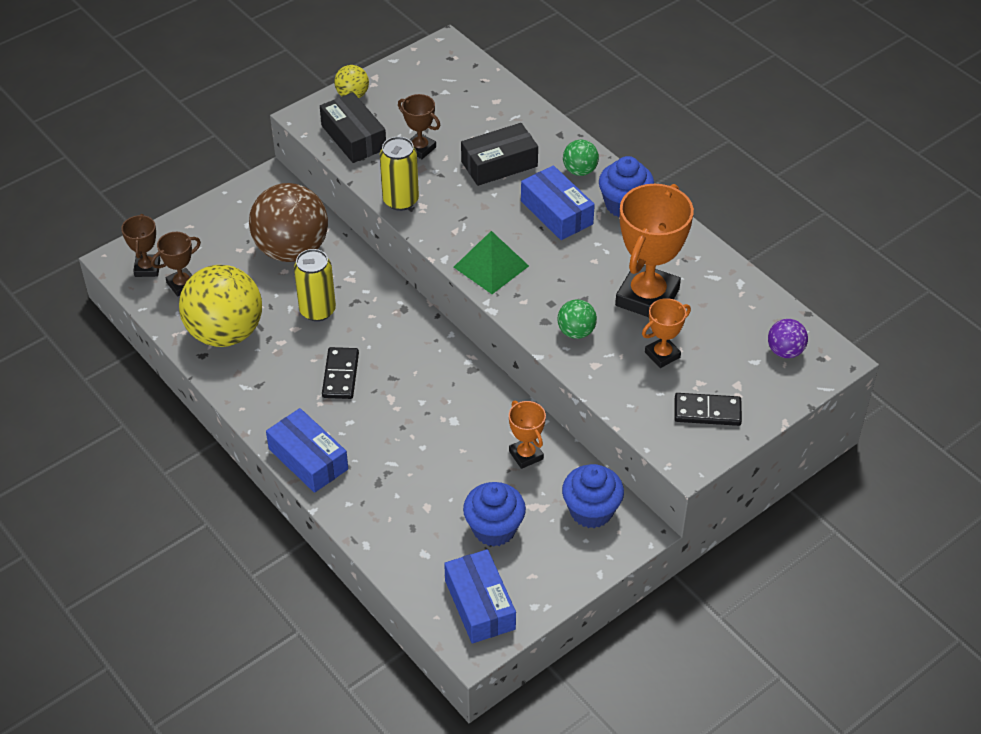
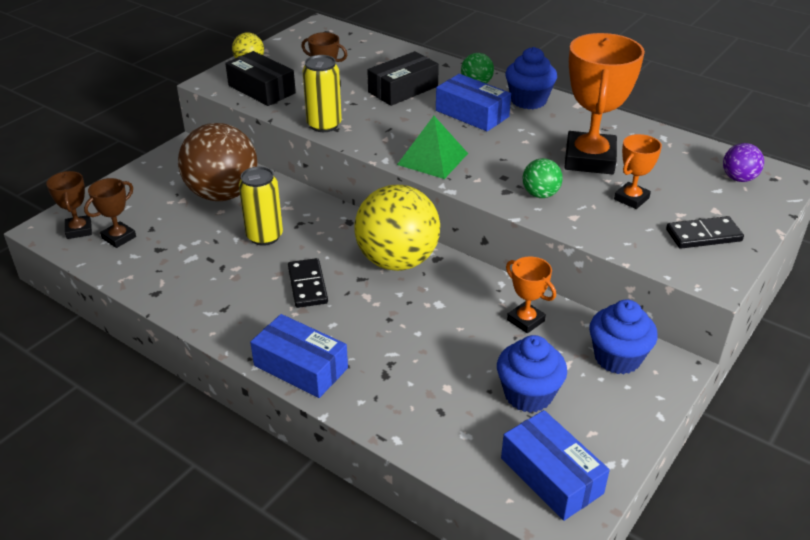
camera: 15 degrees left, 10 degrees down
yellow ball [179,265,262,347] -> yellow ball moved to [354,185,440,271]

